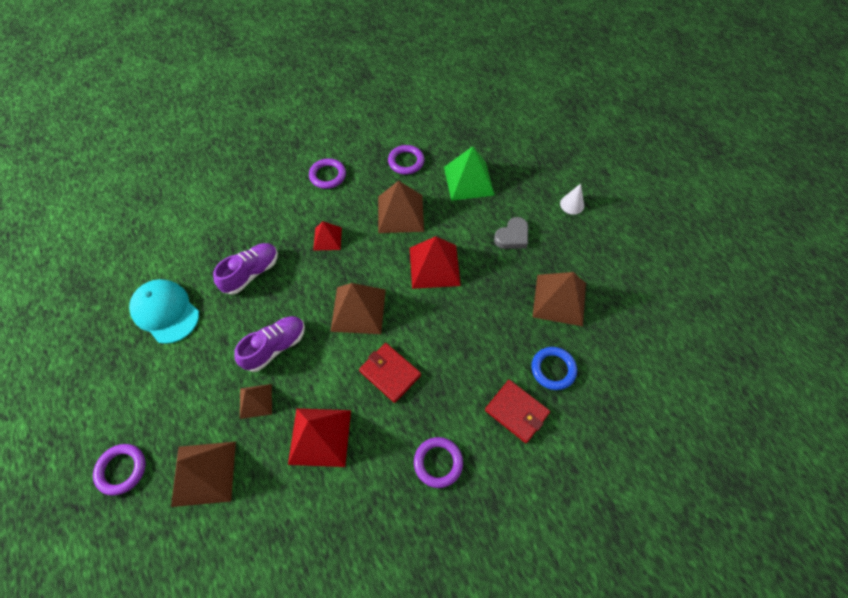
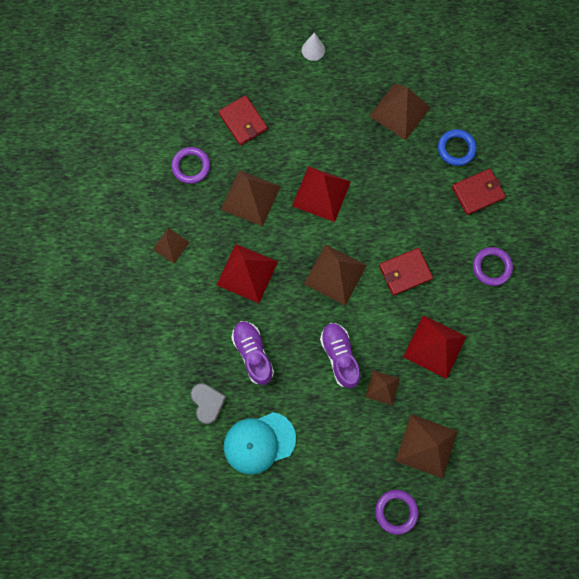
camera: 65 degrees left, 15 degrees up
purple ring [309,158,346,189] -> brown pyramid [153,228,190,263]
red pyramid [313,221,342,251] -> red pyramid [217,244,278,303], size x1.72
green pyramid [444,146,495,201] -> red wallet [218,95,268,145]
grey heart [494,217,528,249] -> grey heart moved to [191,383,226,424]

